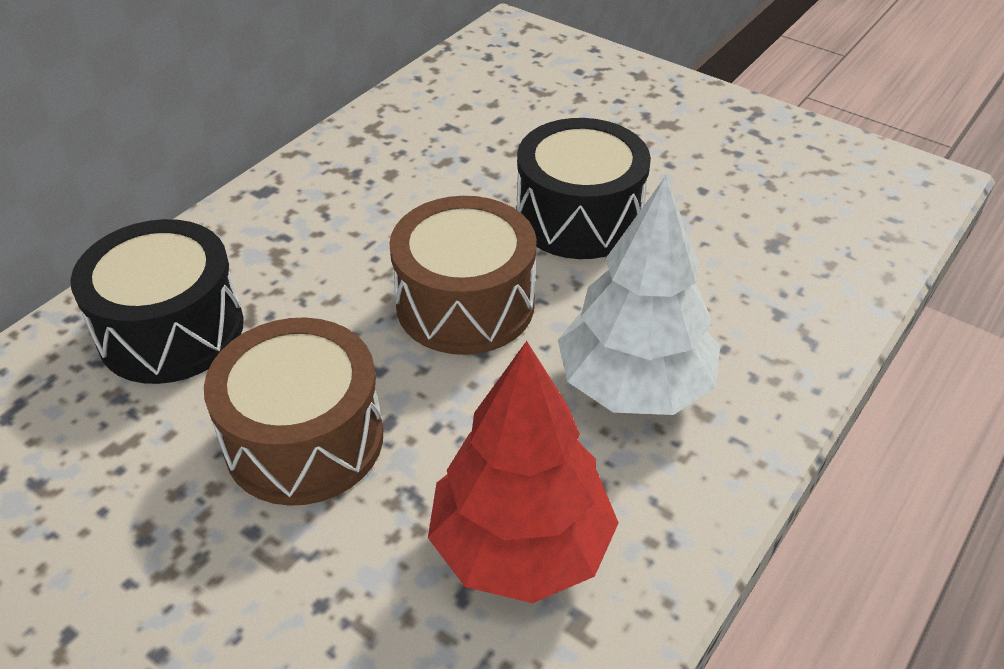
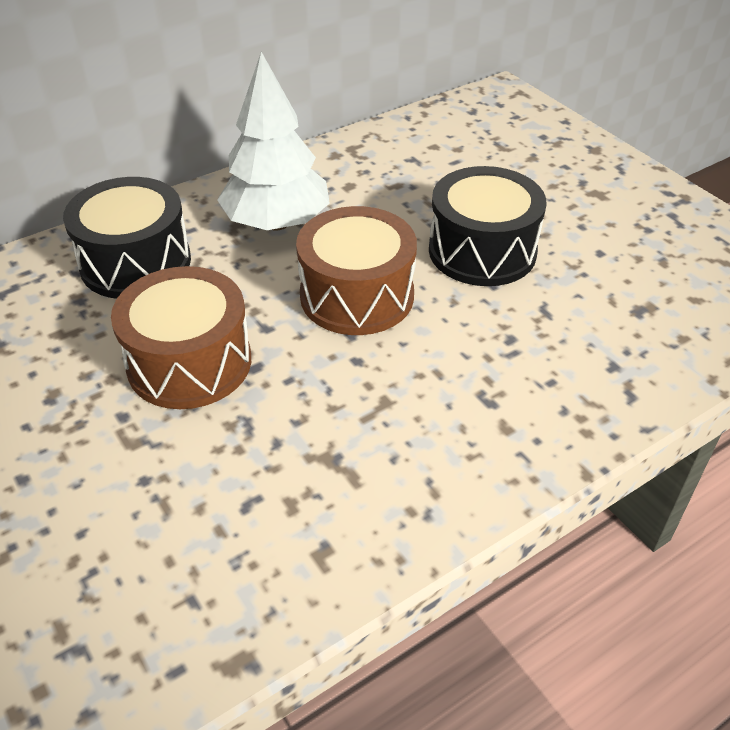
camera: 20 degrees right, 0 degrees up
red tree [428,341,618,603] -> none
white tree [558,176,720,415] -> white tree moved to [217,52,330,231]

